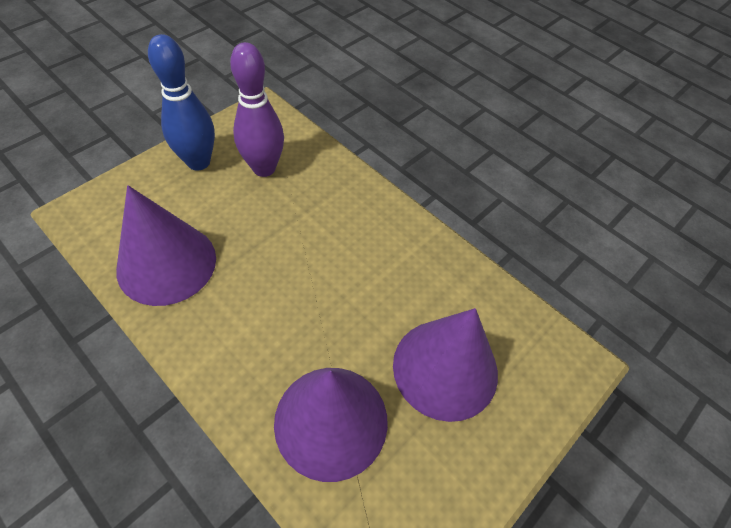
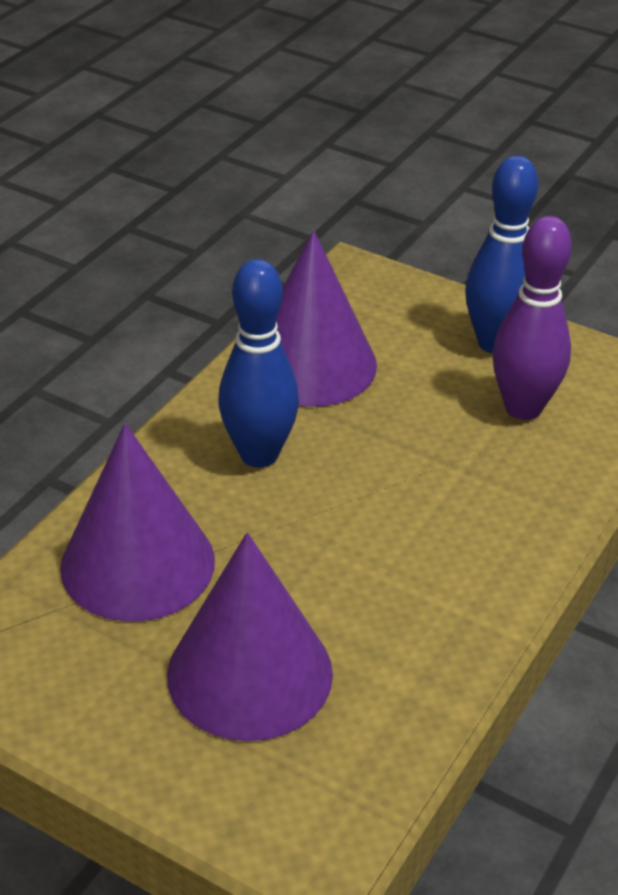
camera: 80 degrees right, 15 degrees down
none -> blue bowling pin [218,259,299,468]

